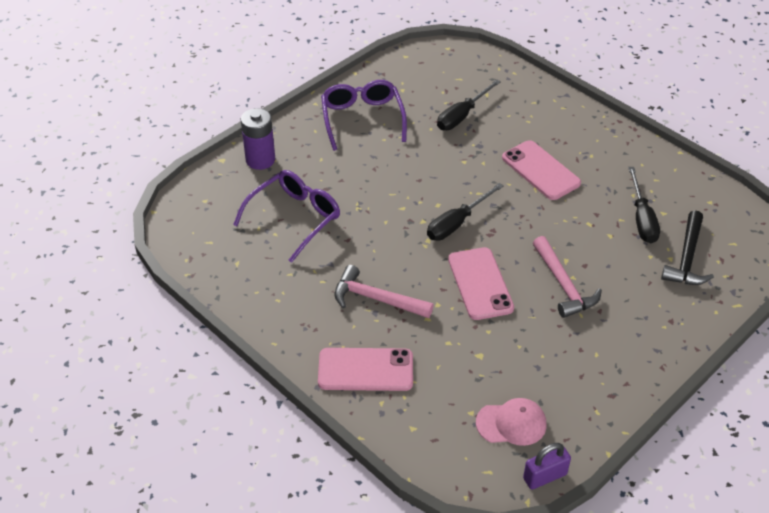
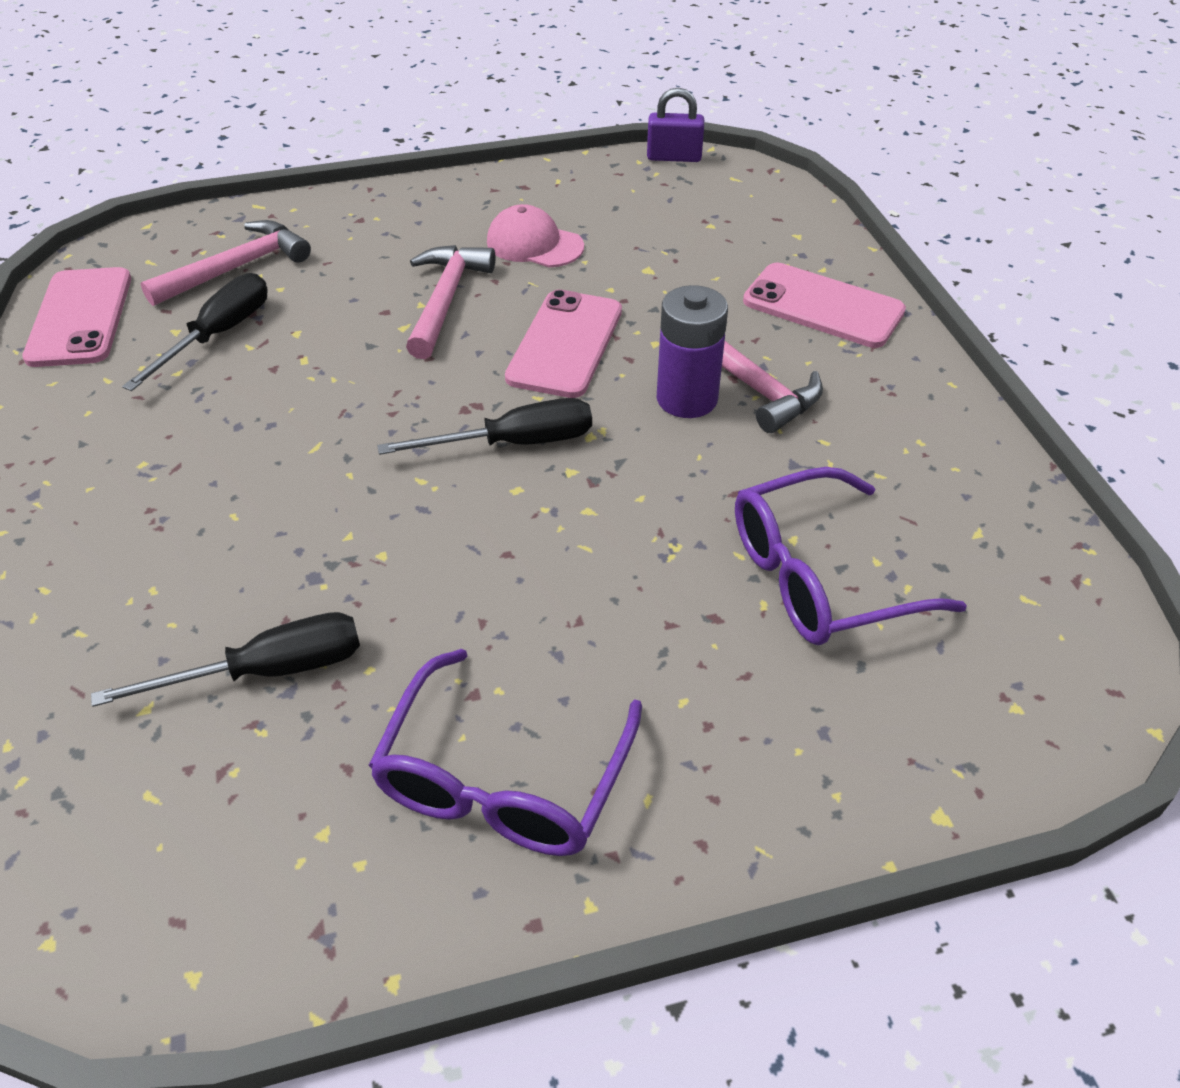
camera: 150 degrees left, 0 degrees up
purple battery [241,108,275,170] -> purple battery moved to [657,285,728,418]
pink cap [476,398,547,446] -> pink cap moved to [487,204,584,267]
pink phone [502,140,581,200] -> pink phone moved to [22,267,131,367]
black hammer [661,210,714,285] -> pink hammer [140,220,311,306]

